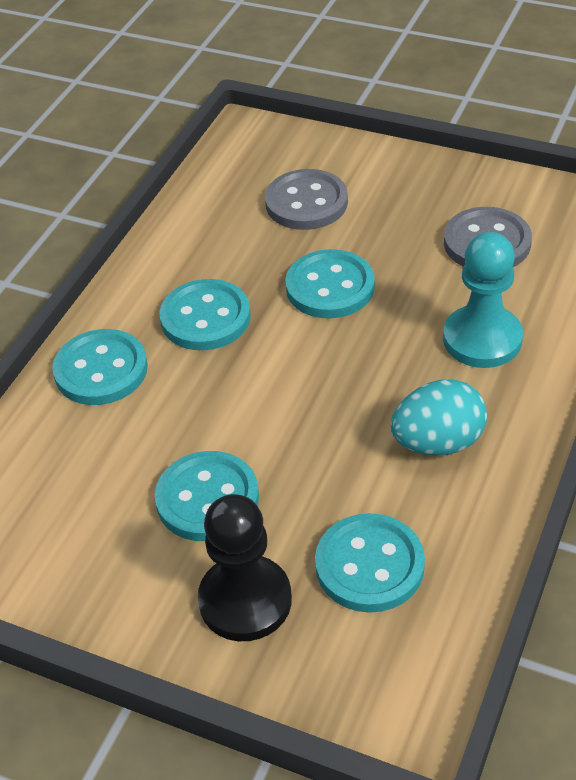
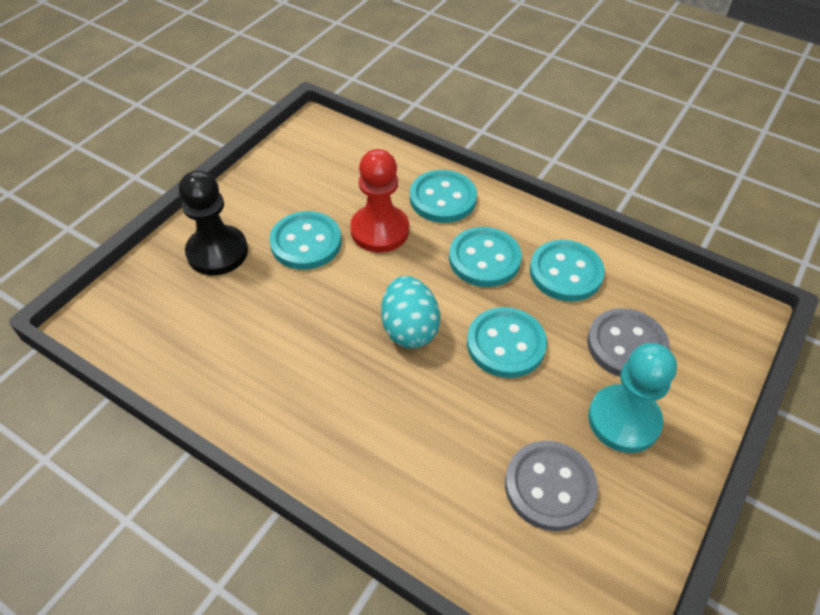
camera: 95 degrees right, 5 degrees up
turquoise button [315,513,425,613] -> turquoise button moved to [530,240,605,302]
turquoise egg [391,380,487,456] -> turquoise egg moved to [381,276,440,348]
turquoise pawn [443,232,523,368] -> turquoise pawn moved to [588,343,677,453]
none -> red pawn [350,149,409,253]

